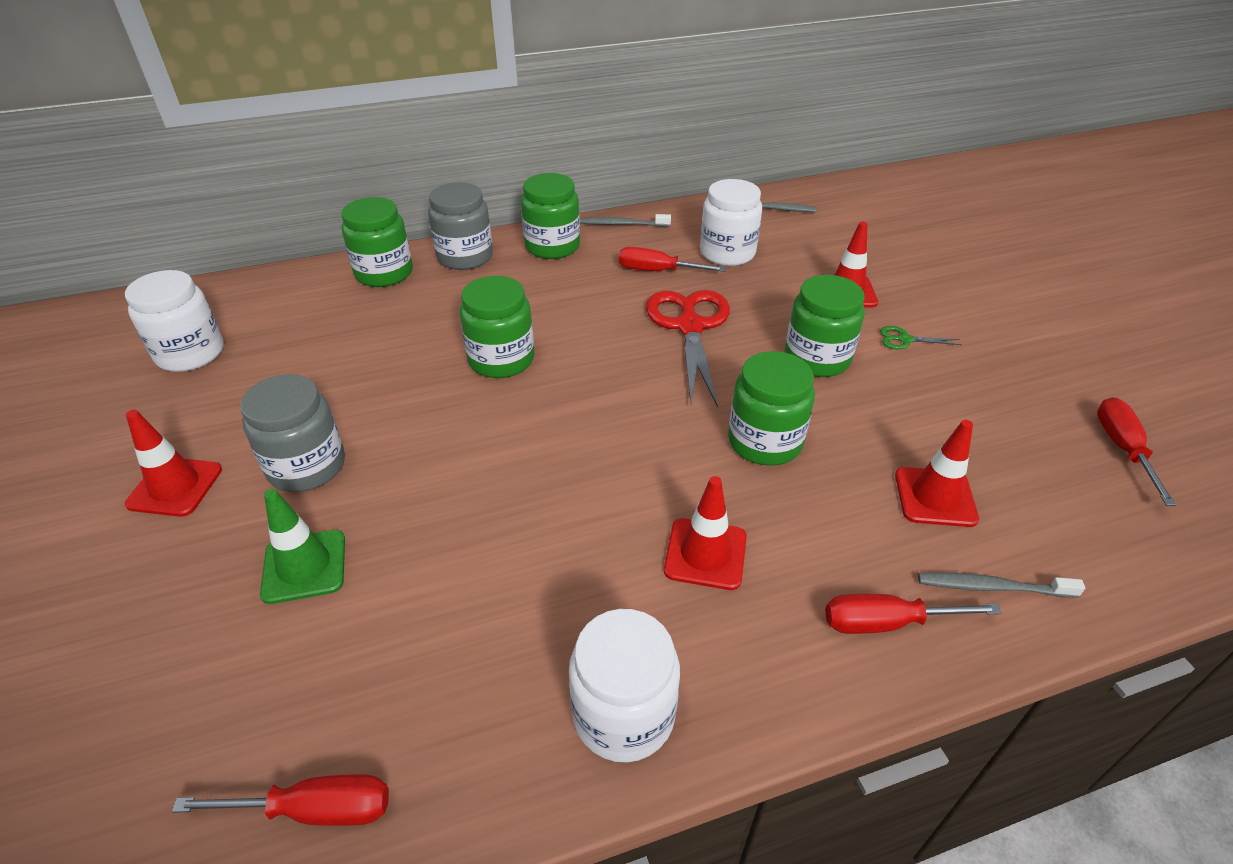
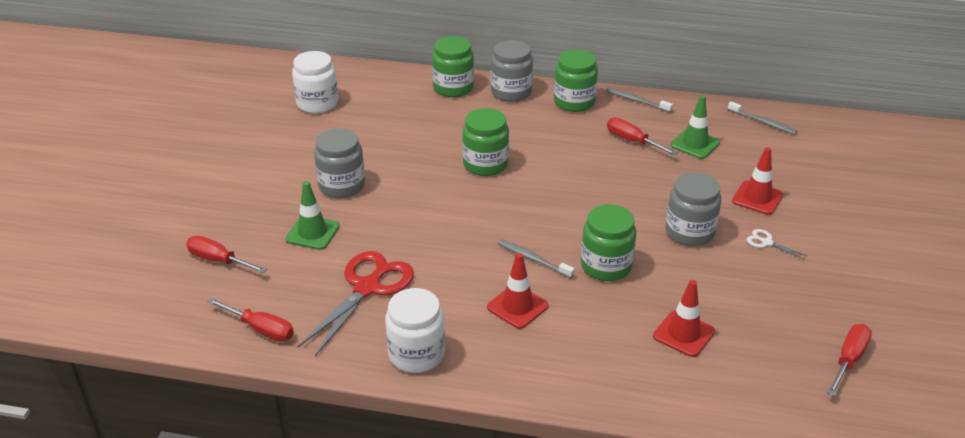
camera: 30 degrees right, 5 degrees down
red traffic cone [125,410,222,517] -> none
red scissors [646,290,730,408] -> red scissors moved to [297,251,414,356]
white jar [700,179,762,266] -> green traffic cone [670,95,720,159]
green jar [785,275,865,377] -> grey jar [665,172,721,246]
red screwdriver [825,594,1002,634] -> red screwdriver moved to [186,236,267,273]
green scissors [880,326,962,349] -> white scissors [747,229,807,260]
grey toothbrush [918,572,1085,598] -> grey toothbrush moved to [498,239,575,278]

